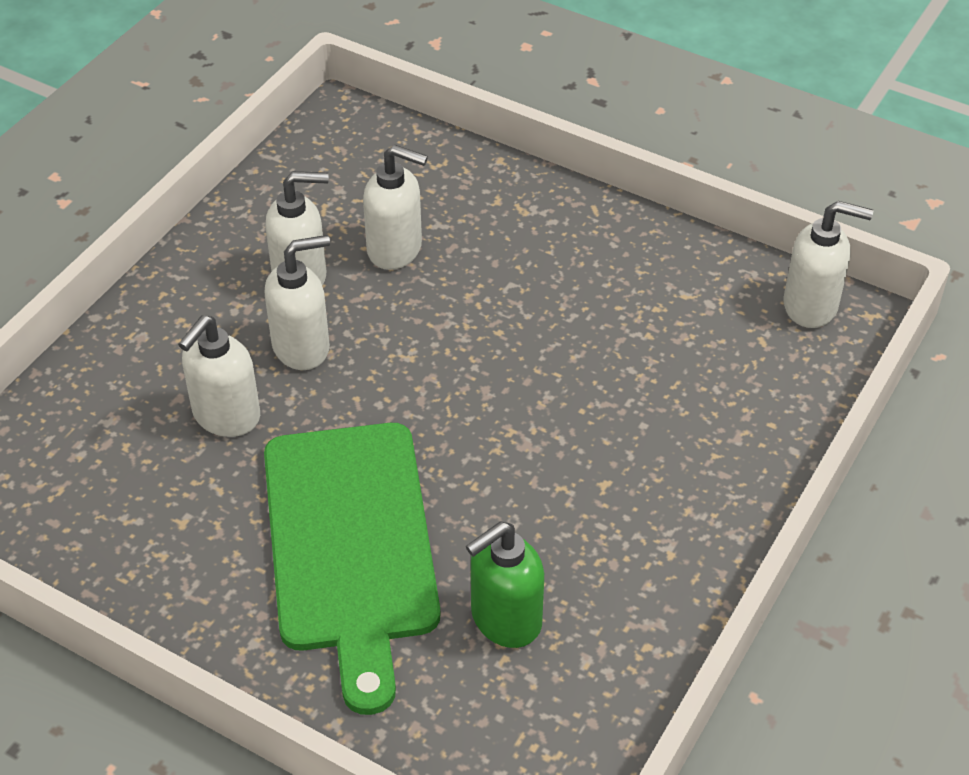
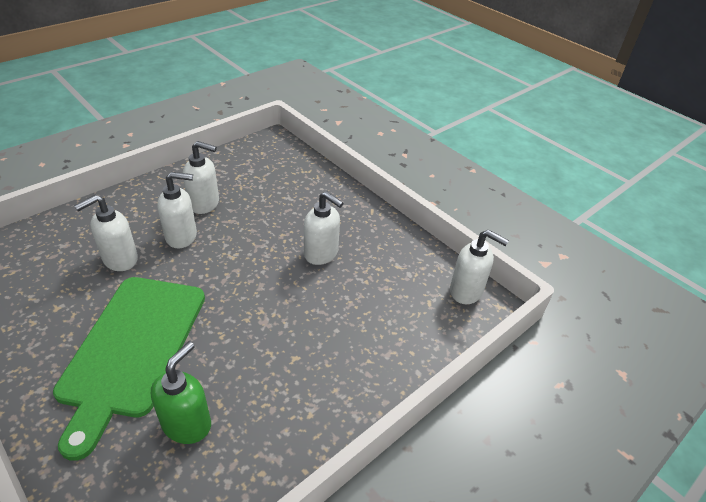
camera: 15 degrees right, 5 degrees down
white soap dispenser [363,145,428,270] -> white soap dispenser moved to [304,191,344,265]
green soap dispenser [466,521,544,648] -> green soap dispenser turned 135 degrees clockwise [151,341,211,444]

